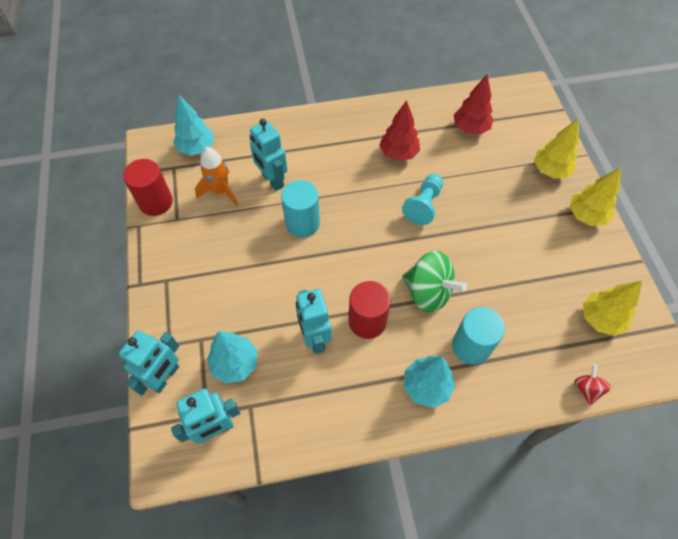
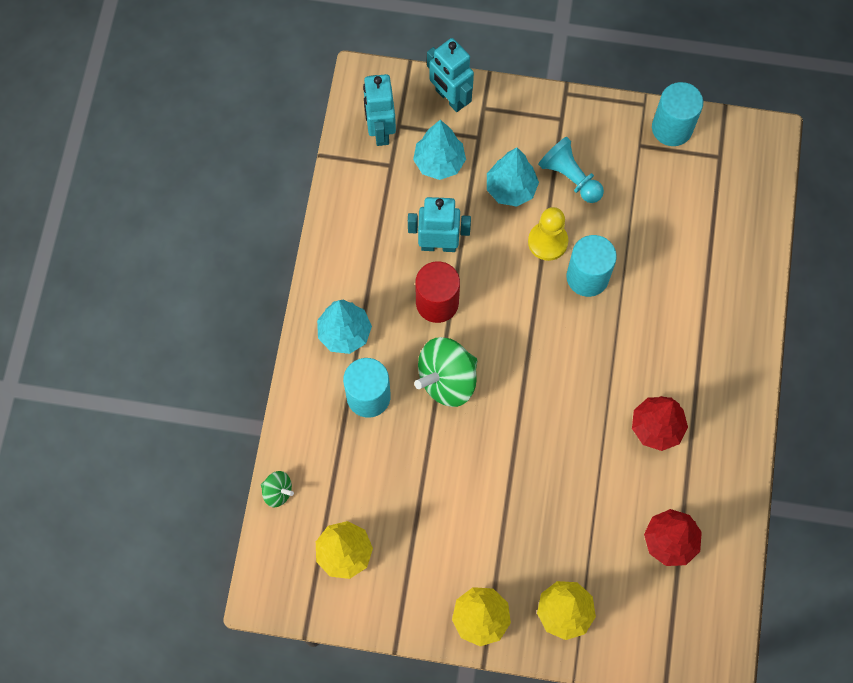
camera: 110 degrees right, 10 degrees up
red cylinder [123,159,173,216] -> turquoise cylinder [652,82,703,146]
turquoise tree [173,95,214,156] -> turquoise tree moved to [487,147,539,207]
orange rocket [195,147,238,206] -> none
turquoise robot [249,119,287,191] -> none
turquoise pawn [402,174,443,225] -> turquoise pawn moved to [538,137,604,203]
red spinning top [574,364,611,405] -> green spinning top [261,471,294,508]
none -> yellow pawn [528,207,568,261]

